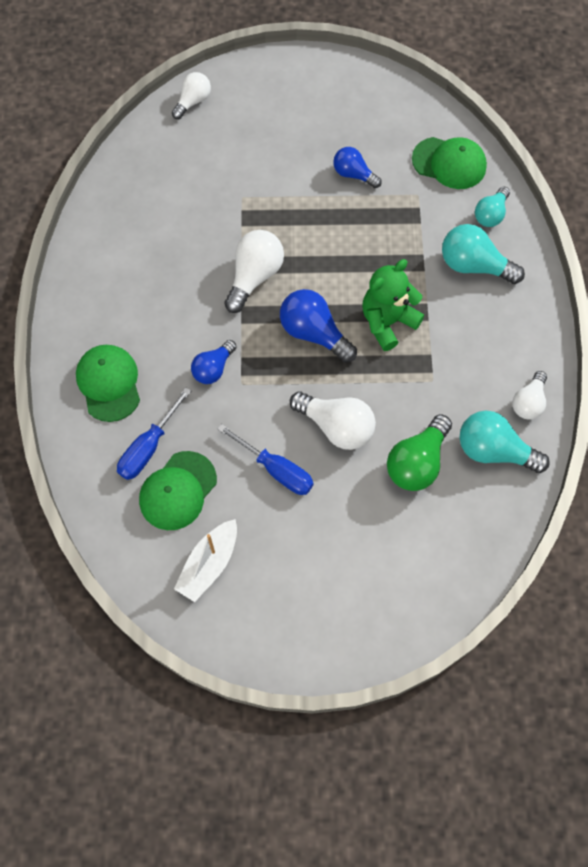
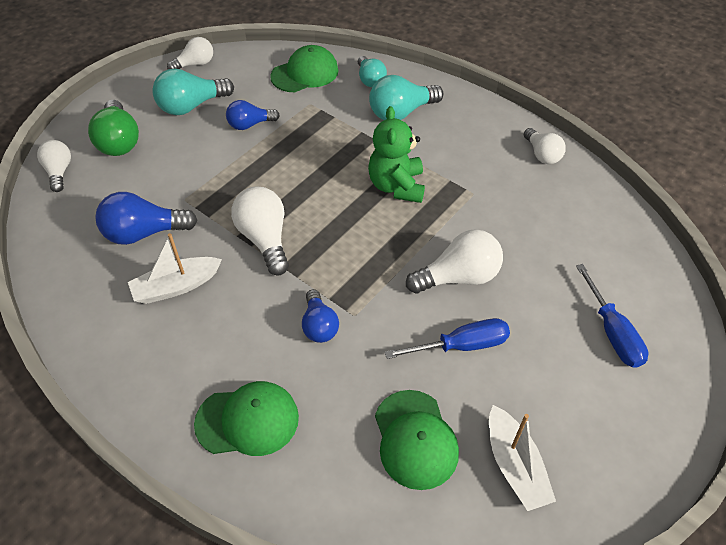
camera: 50 degrees left, 15 degrees down
green cap [76,345,140,422] -> green cap turned 150 degrees clockwise [194,381,299,456]
blue screwdriver [117,387,191,480] -> blue screwdriver moved to [576,264,648,368]
blue light bulb [280,289,357,363] -> blue light bulb moved to [95,192,198,245]
green light bulb [387,414,452,491] -> green light bulb moved to [88,100,139,156]
turquoise light bulb [459,411,550,473] -> turquoise light bulb moved to [152,69,234,115]
none -> white boat [128,233,222,304]
none -> white light bulb [167,37,213,69]

